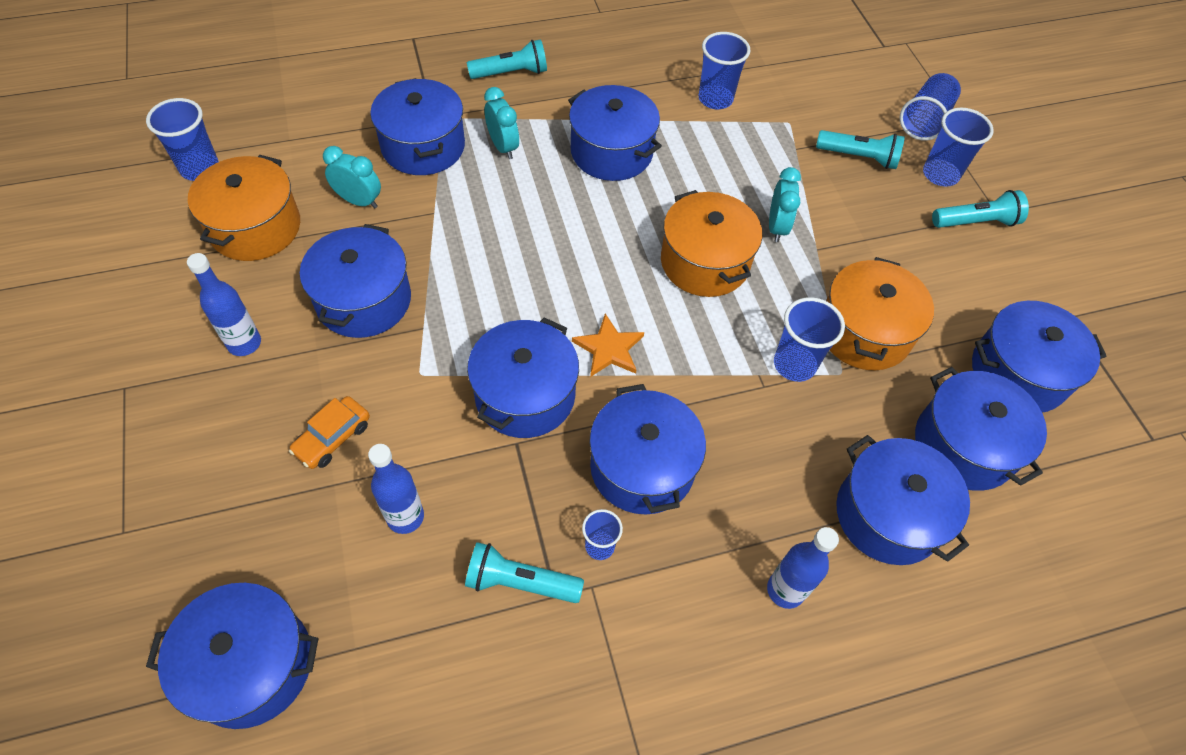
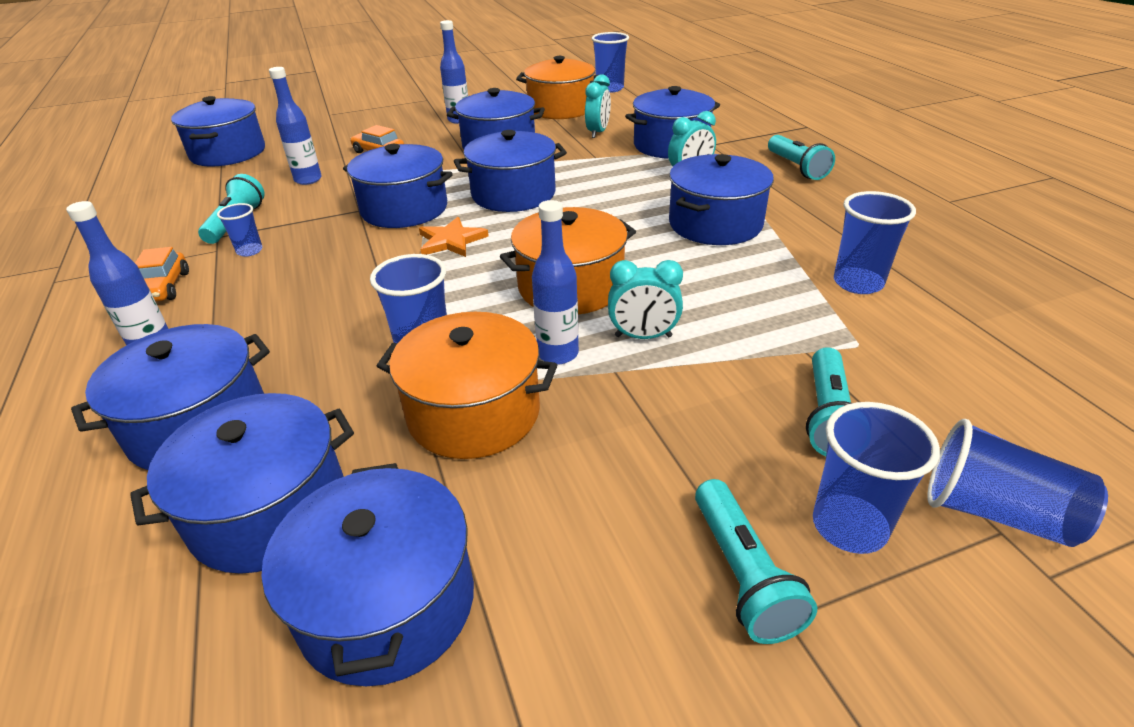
camera: 90 degrees right, 20 degrees down
blue pot [589,384,706,514] -> blue pot moved to [454,130,567,212]
none -> orange car [135,247,189,301]
none -> blue bottle [532,200,579,365]

